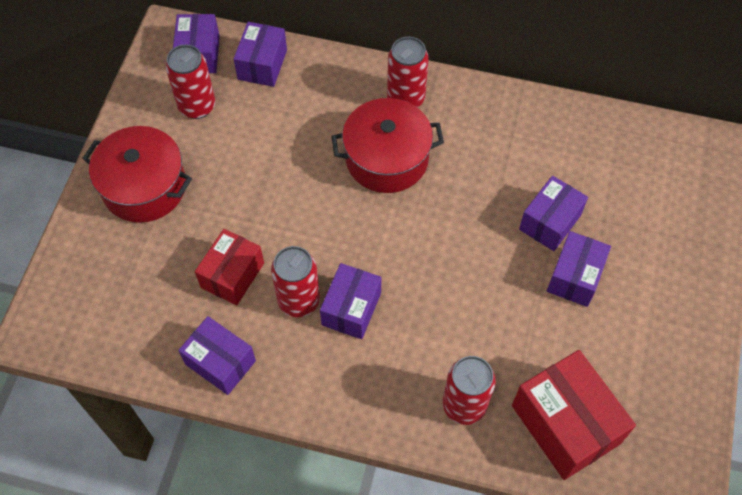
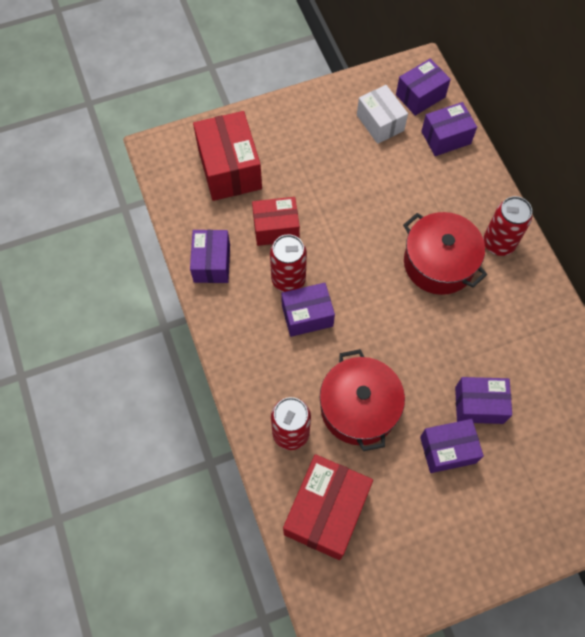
camera: 55 degrees right, 5 degrees up
red pot [82,126,192,223] -> red pot moved to [320,349,405,451]
red can [166,44,215,119] -> white box [357,85,408,144]
none -> red box [193,111,262,201]

